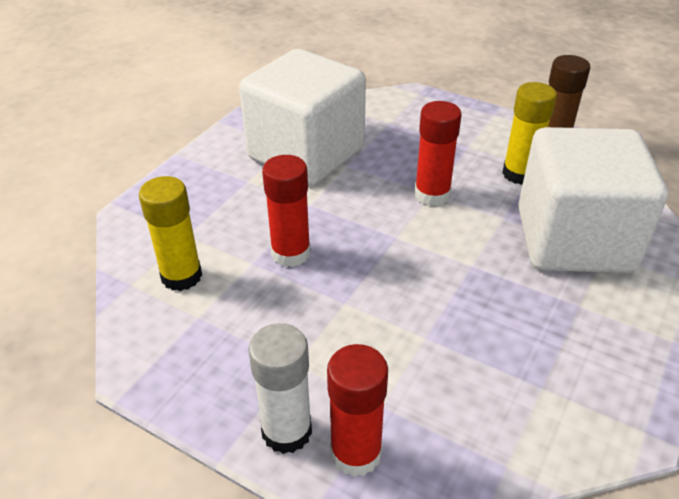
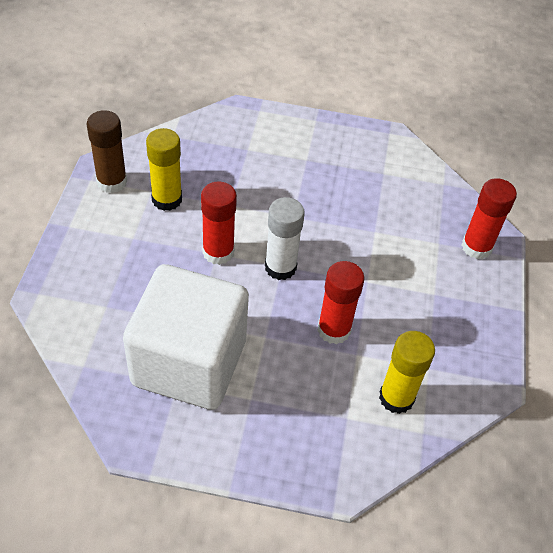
camera: 115 degrees left, 10 degrees up
white glue stick [248,323,312,454] -> white glue stick moved to [265,197,305,280]
white cube [518,127,668,273] -> none

